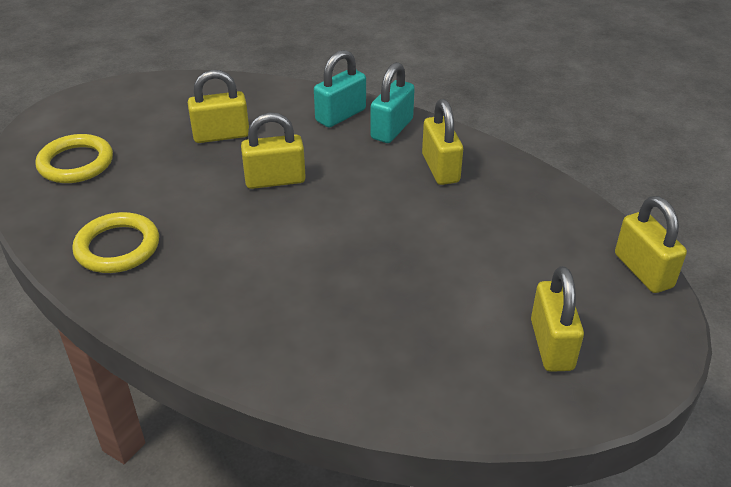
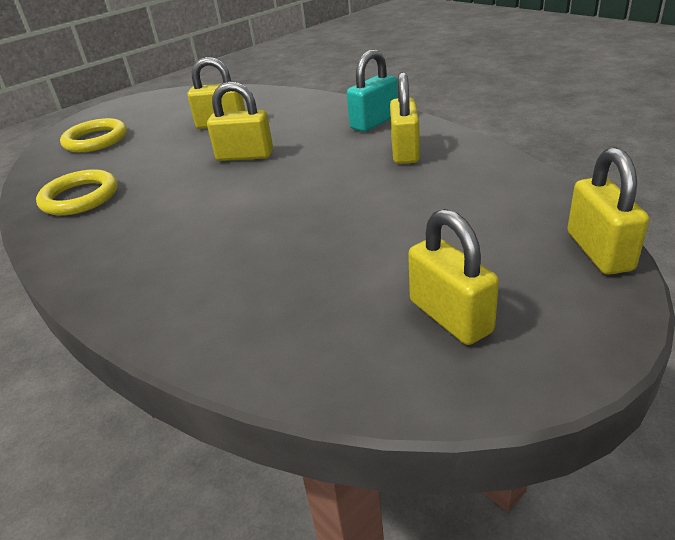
camera: 20 degrees right, 5 degrees down
turquoise padlock [314,50,366,127] -> none
yellow padlock [531,266,584,372] -> yellow padlock turned 45 degrees counterclockwise [408,209,499,345]

